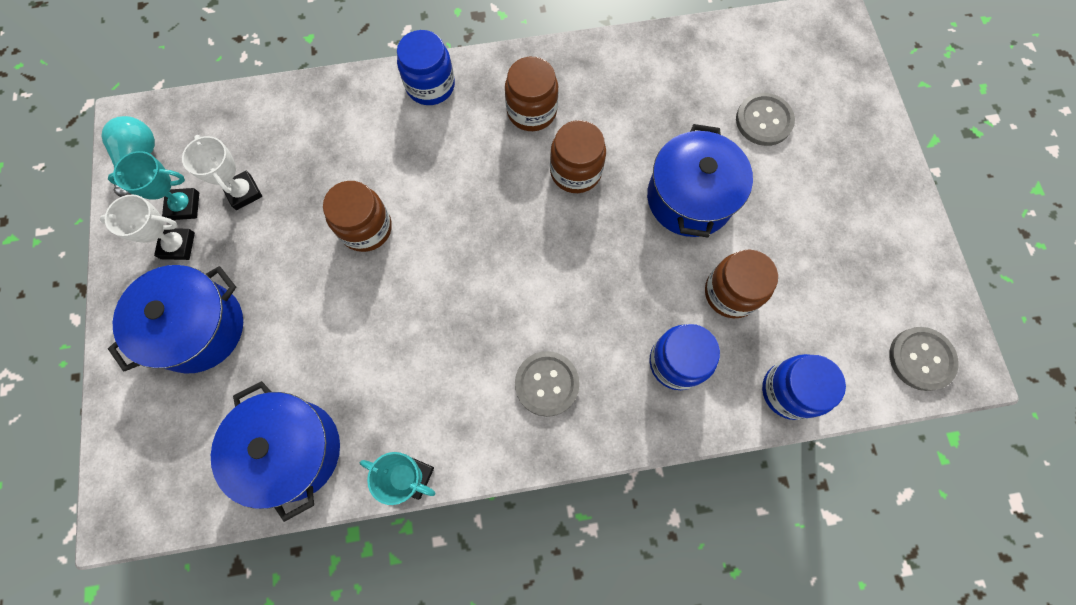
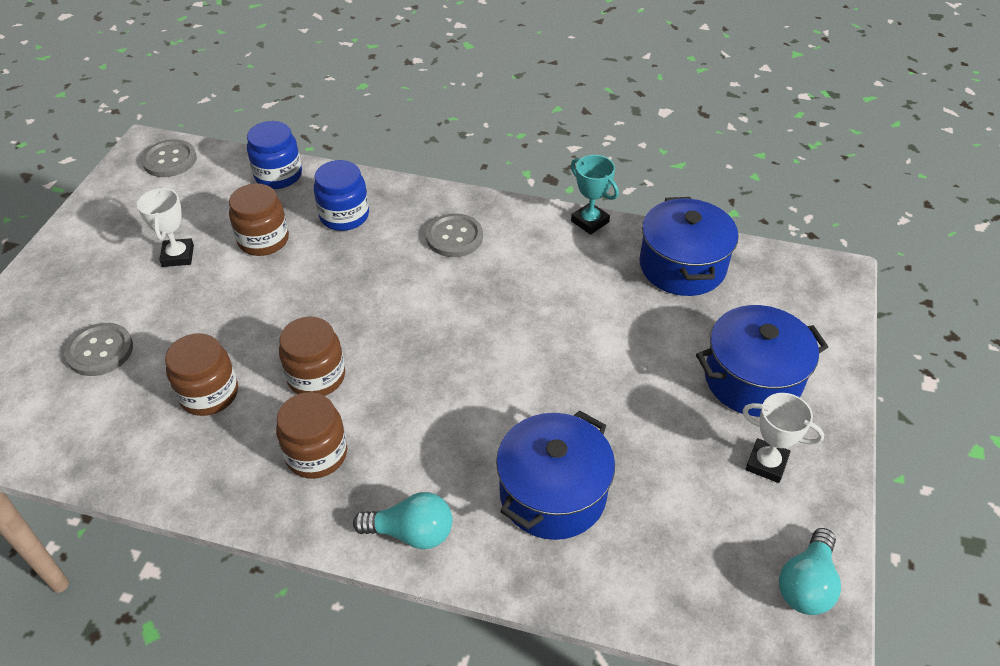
camera: 155 degrees left, 25 degrees down
turquoise trophy [108,151,199,220] -> none
white trophy [182,135,262,210] -> white trophy moved to [137,187,194,267]
brown jar [323,181,392,252] -> brown jar moved to [165,333,238,416]
blue jar [397,30,455,105] -> turquoise light bulb [353,492,453,549]
blue pot [647,124,753,237] -> blue pot moved to [496,410,615,540]

